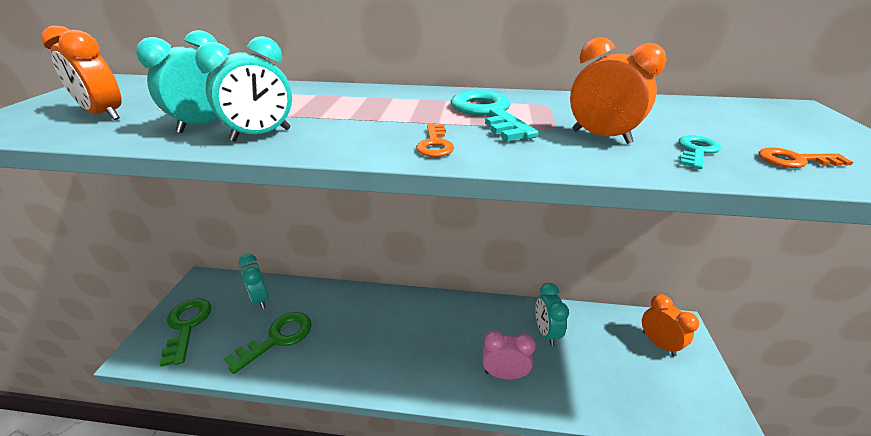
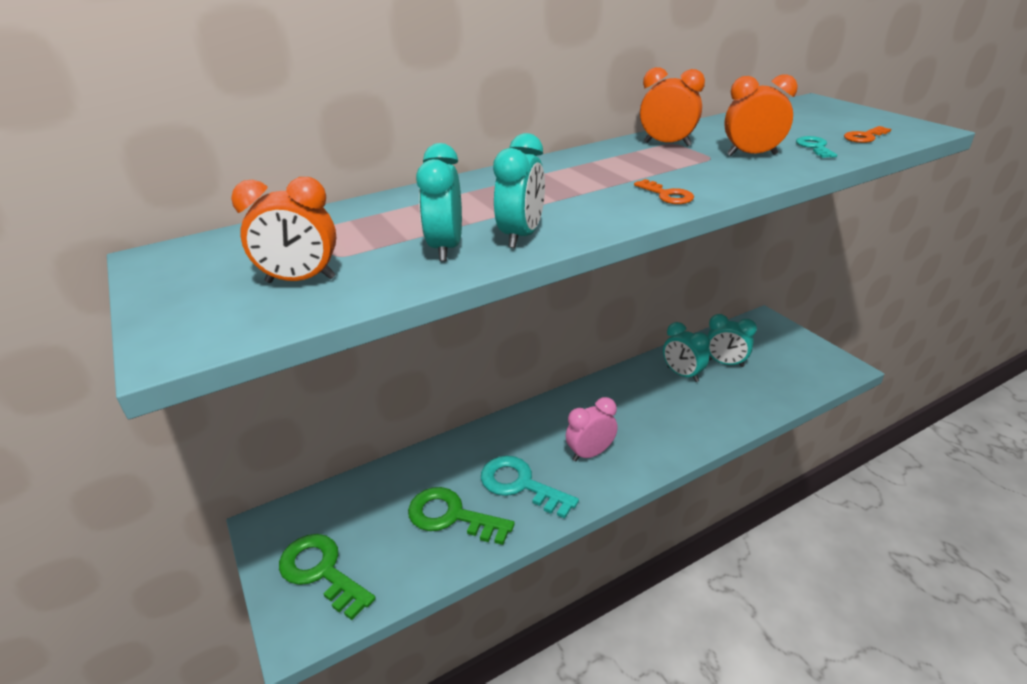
camera: 35 degrees left, 0 degrees up
green key [224,312,312,374] -> green key turned 75 degrees counterclockwise [408,487,515,545]
turquoise clock [238,254,269,309] -> turquoise clock moved to [708,314,757,367]
turquoise key [451,90,539,141] -> turquoise key moved to [481,456,579,519]
pink clock [482,331,536,380] -> pink clock moved to [566,397,618,461]
orange clock [642,294,699,356] -> orange clock moved to [640,67,705,146]

